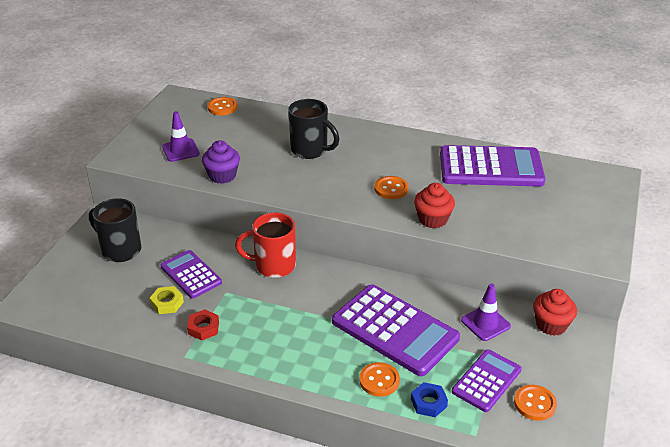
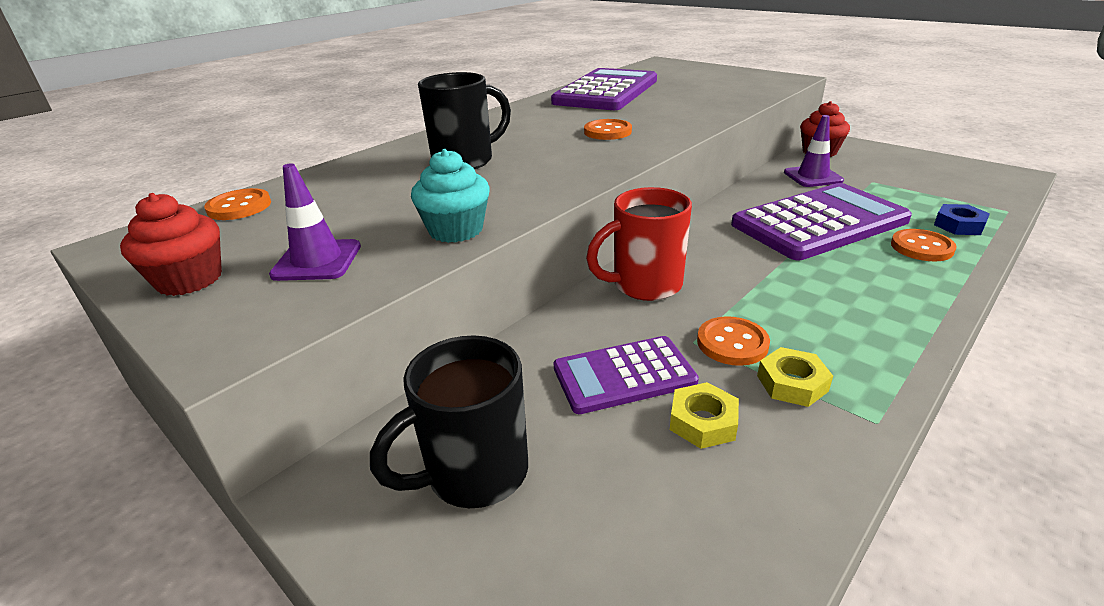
camera: 65 degrees left, 5 degrees down
red nut [187,309,219,341] -> yellow nut [757,347,833,407]
purple cupcake [202,140,240,184] -> turquoise cupcake [411,149,490,243]
red mug [235,213,296,278] -> red mug turned 45 degrees clockwise [586,187,692,301]
red cupcake [414,183,455,228] -> red cupcake moved to [120,193,222,296]
purple calculator [452,349,522,412] -> none
orange button [514,385,557,421] -> orange button moved to [697,316,770,366]

